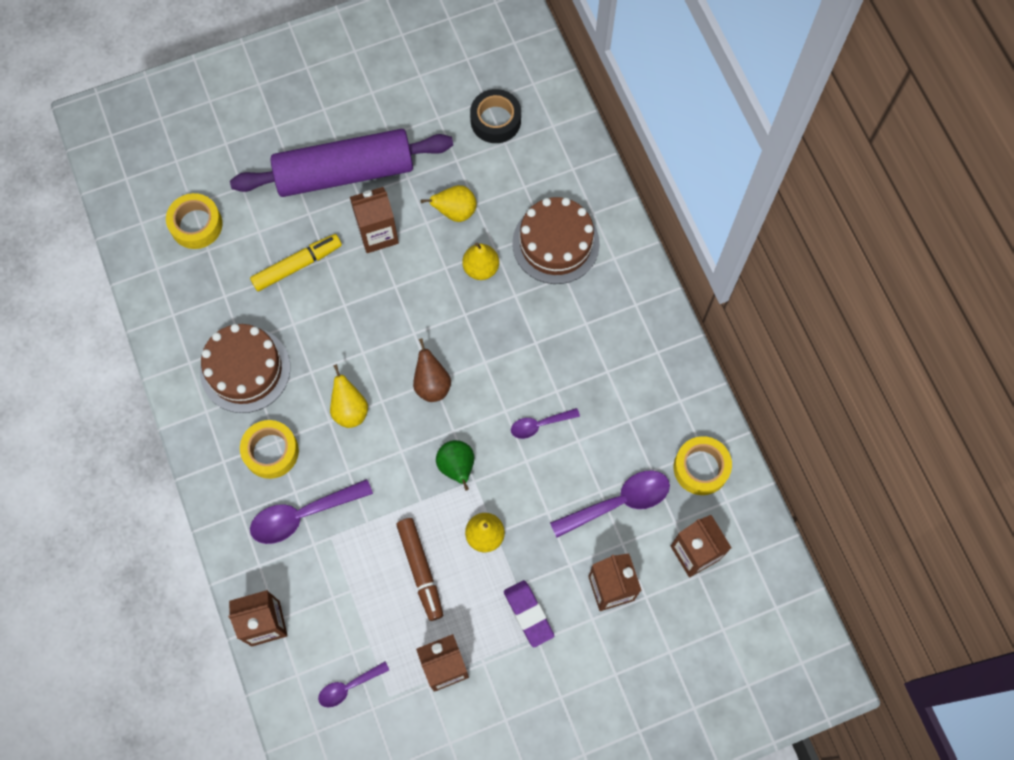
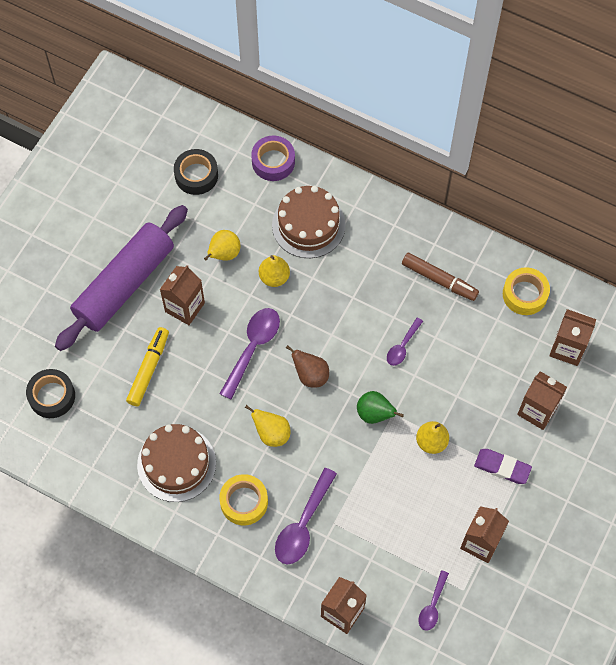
camera: 40 degrees left, 5 degrees down
yellow tape [166,193,223,249] -> black tape [26,369,75,418]
brown marker [396,518,443,621] -> brown marker moved to [402,253,479,301]
purple spoon [550,470,670,538] -> purple spoon moved to [219,308,280,400]
none -> purple tape [251,136,295,181]

